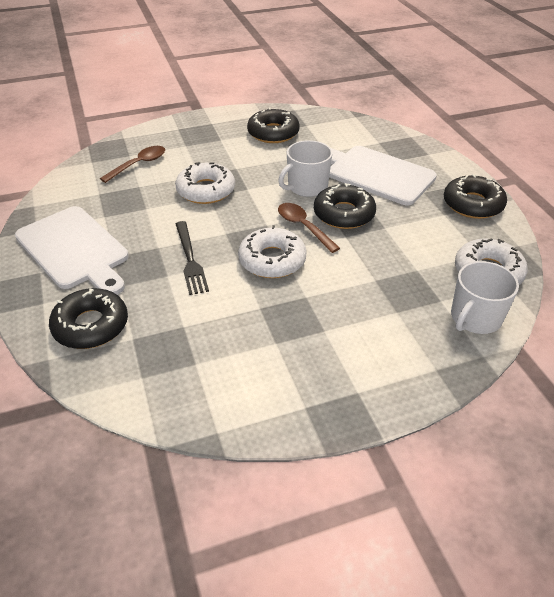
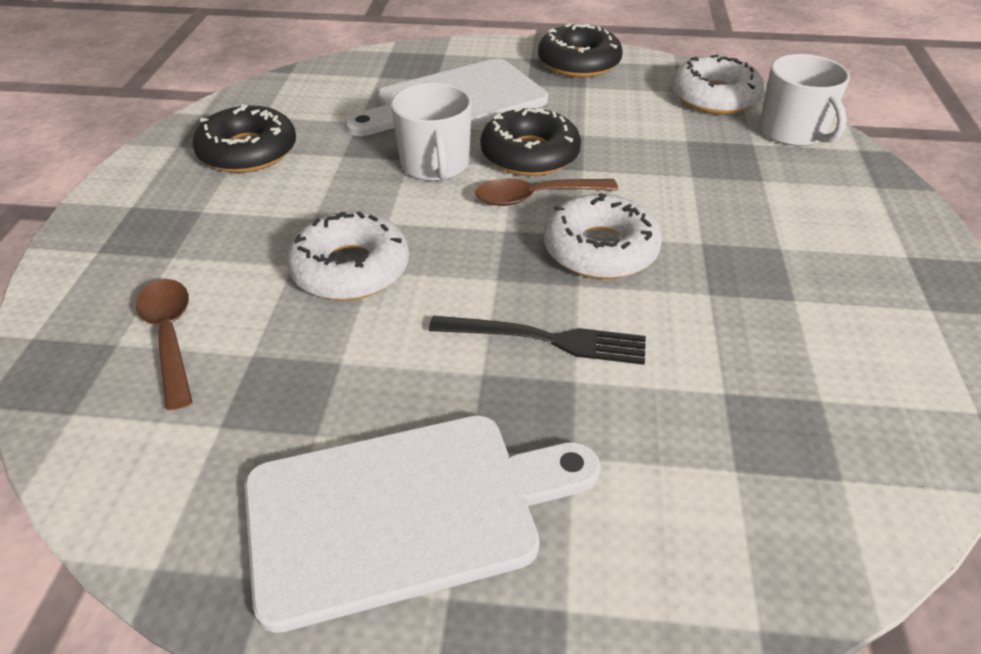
camera: 65 degrees left, 0 degrees up
black donut [49,288,128,349] -> none

